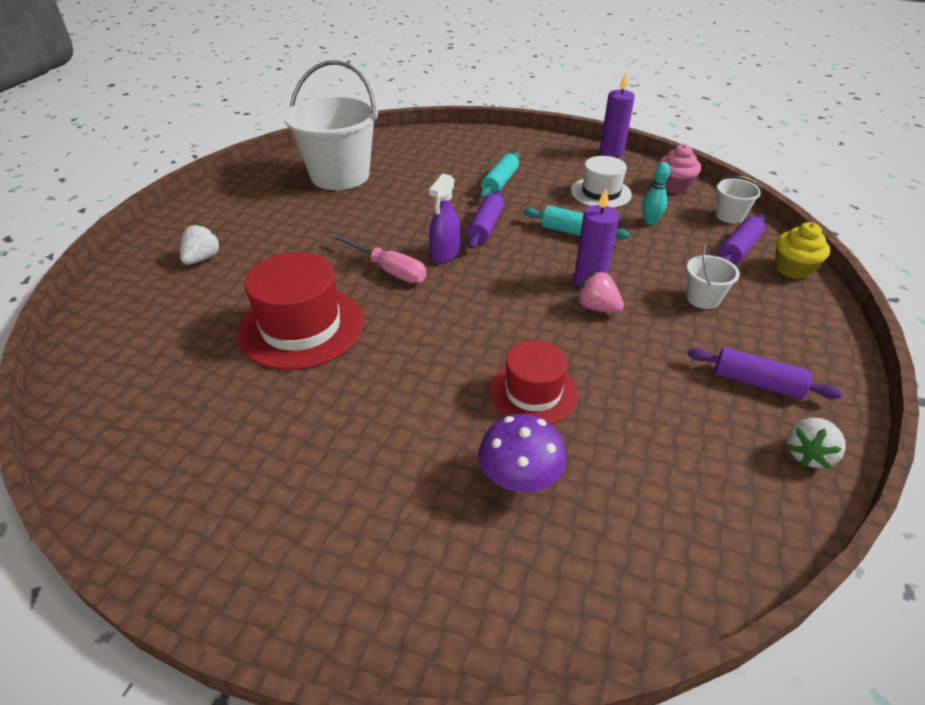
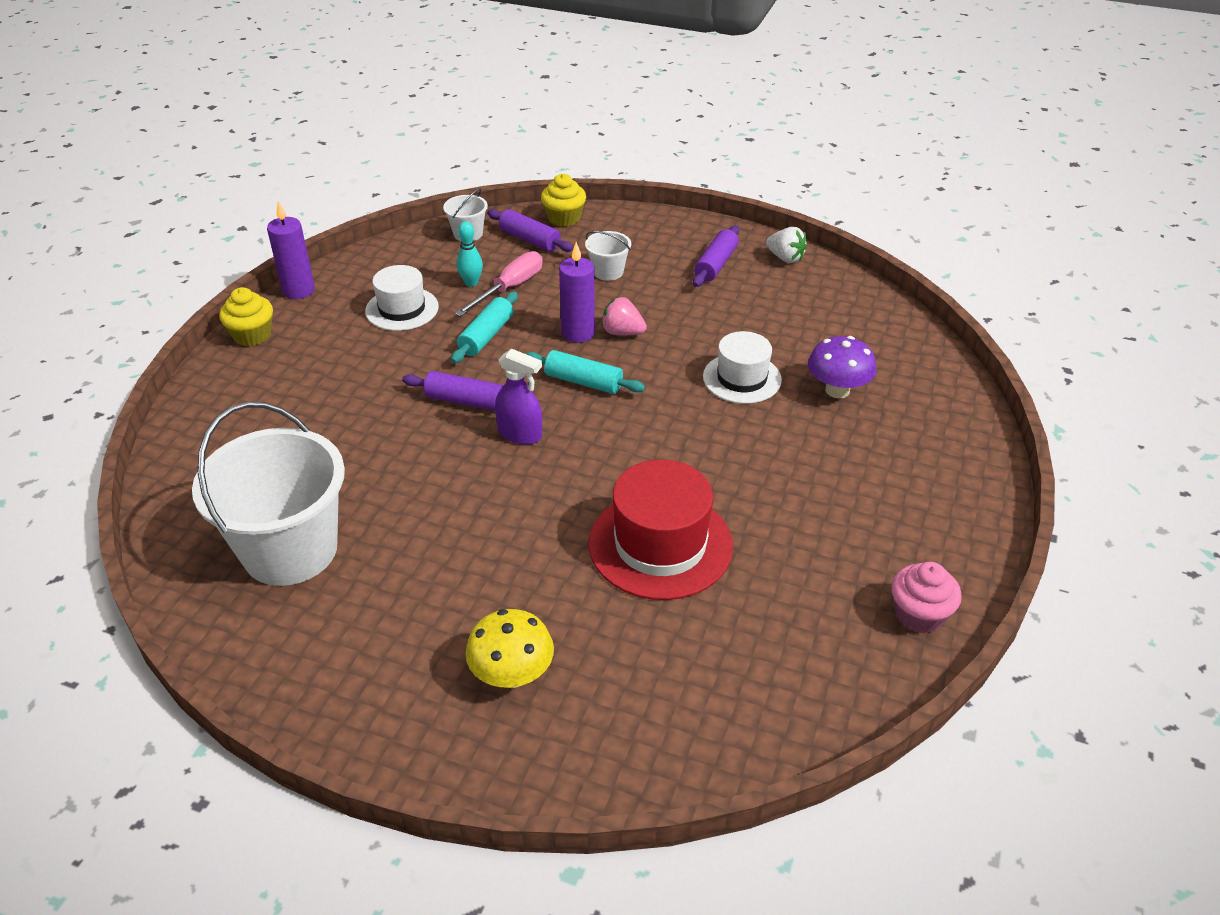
camera: 90 degrees left, 0 degrees up
white strawberry [180,224,221,265] -> yellow mushroom [465,609,554,688]
pink screwdriver [330,233,426,283] -> pink screwdriver moved to [455,251,543,316]
turquoise rolling pin [480,152,519,198] -> turquoise rolling pin moved to [525,350,645,394]
red hat [490,340,578,424] -> white hat [703,331,782,404]
pink strawberry [577,272,624,313] -> pink strawberry turned 75 degrees clockwise [601,297,647,335]
pink cupcake [658,144,701,194] -> pink cupcake moved to [891,562,962,633]
none -> yellow cupcake [219,287,273,346]

